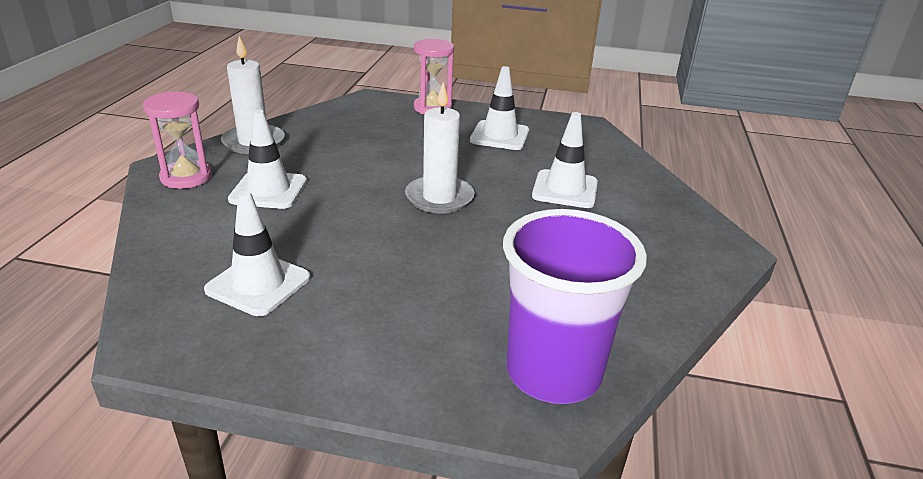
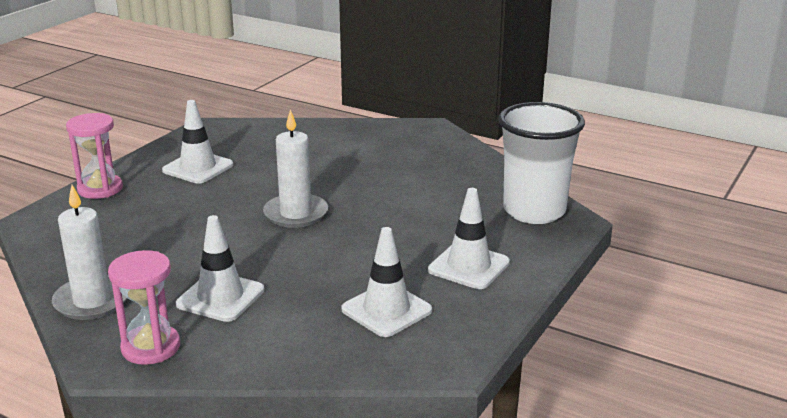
camera: 70 degrees left, 5 degrees down
purple cup [503,209,647,404] -> white cup [498,102,585,224]
white traffic cone [532,112,598,208] -> white traffic cone moved to [428,188,510,289]

